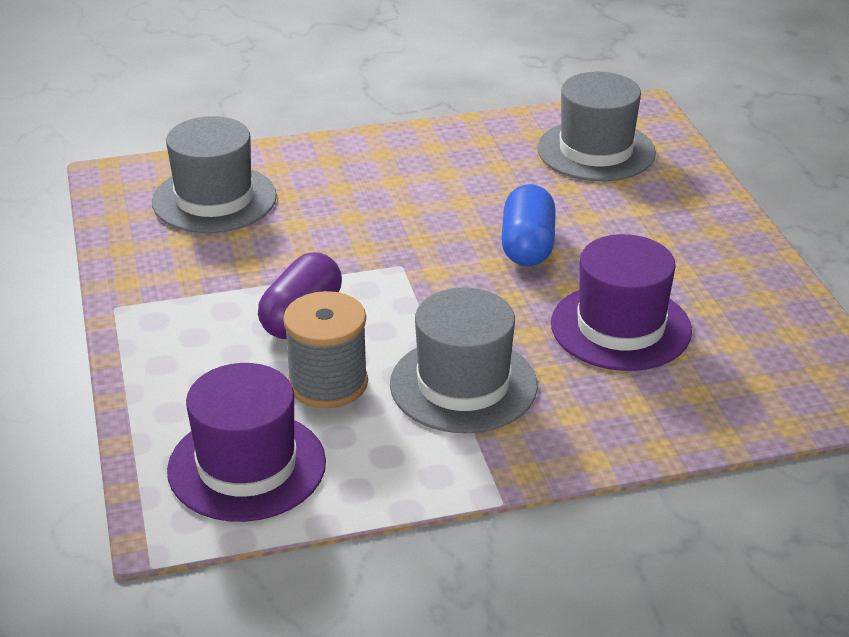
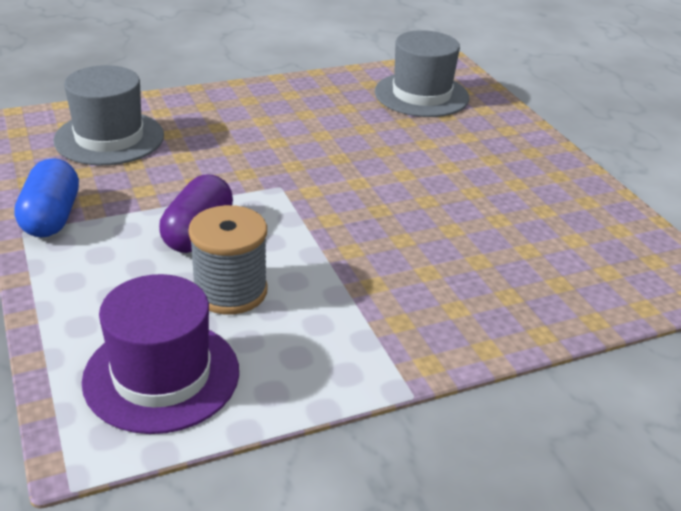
camera: 10 degrees left, 0 degrees up
grey hat [390,288,538,433] -> none
blue capsule [501,184,556,266] -> blue capsule moved to [14,158,79,237]
purple hat [551,234,692,371] -> none

